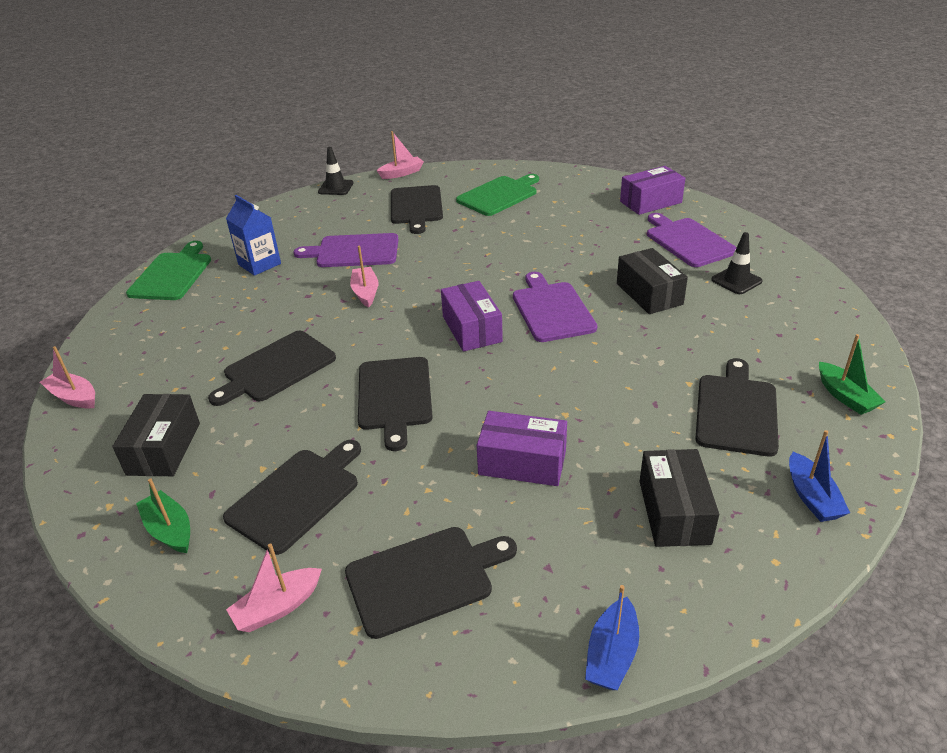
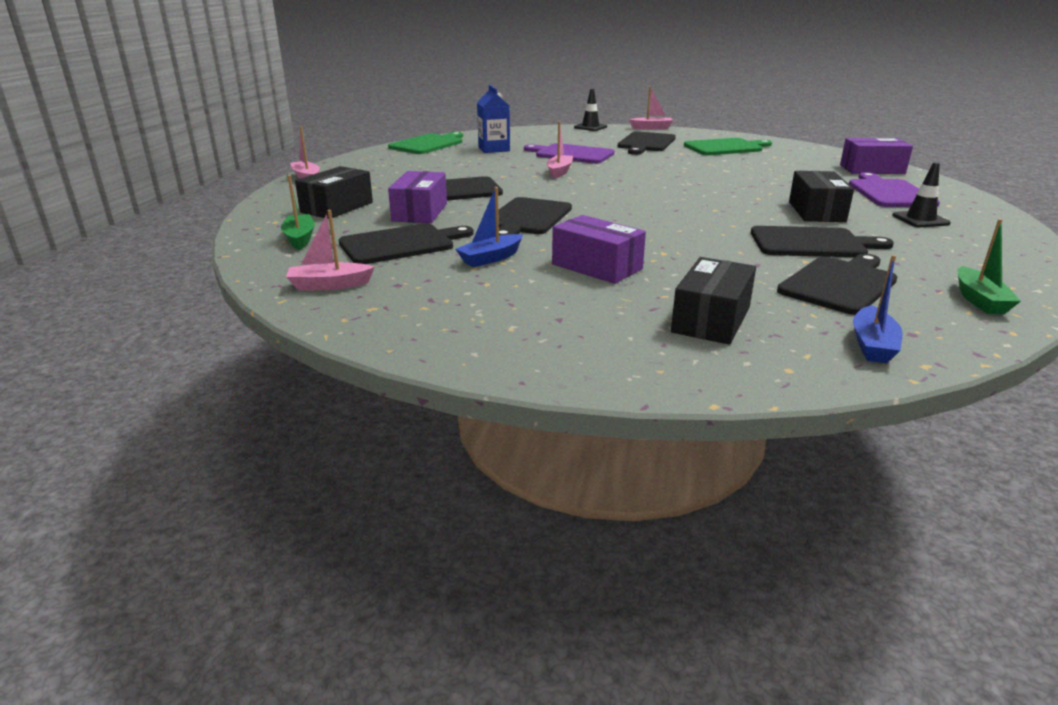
camera: 25 degrees right, 10 degrees down
black cutting board [345,527,517,639] -> black cutting board moved to [751,226,894,257]
purple box [441,281,503,352] -> purple box moved to [388,171,447,223]
purple cutting board [513,272,597,342] -> none
blue boat [585,585,639,690] -> blue boat moved to [456,187,523,267]

